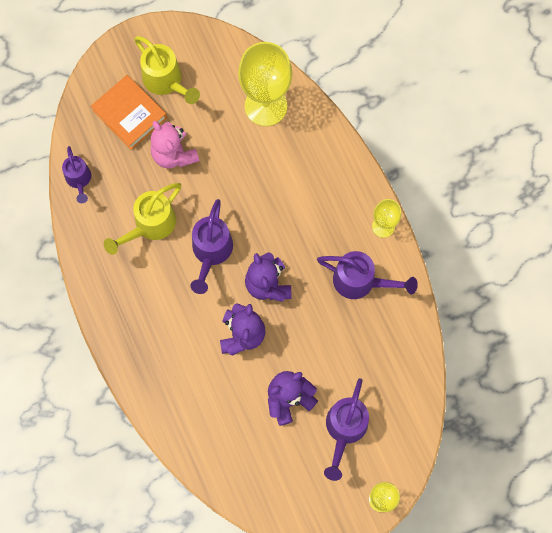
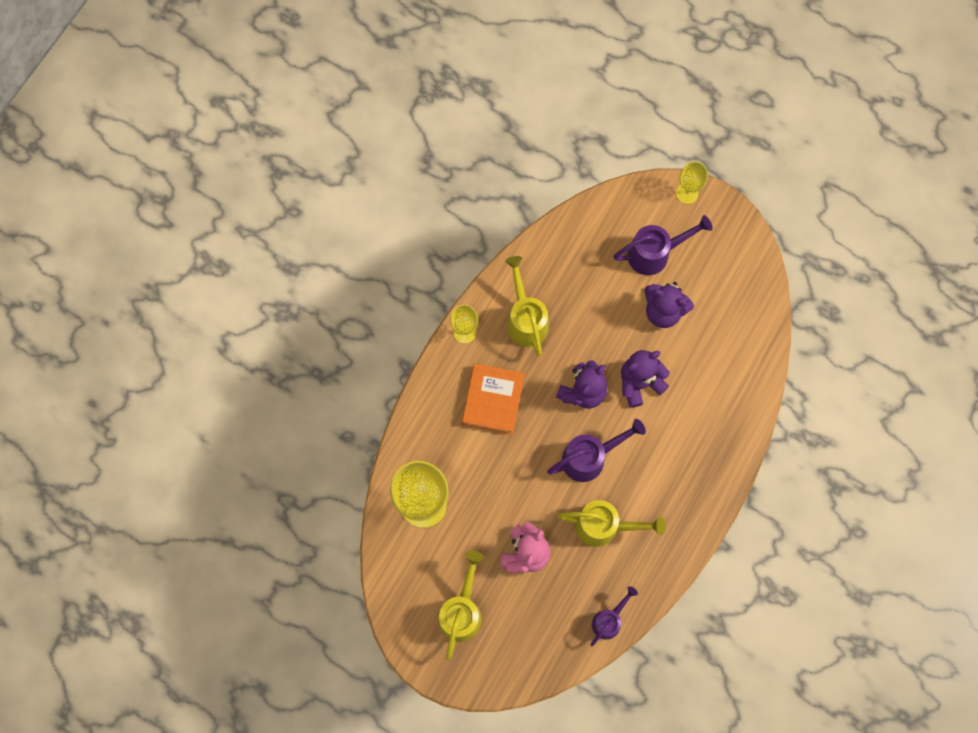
camera: 125 degrees left, 0 degrees up
orange book [91,75,167,150] -> orange book moved to [462,364,525,435]
purple watering can [317,251,418,299] -> yellow watering can [505,256,549,356]

